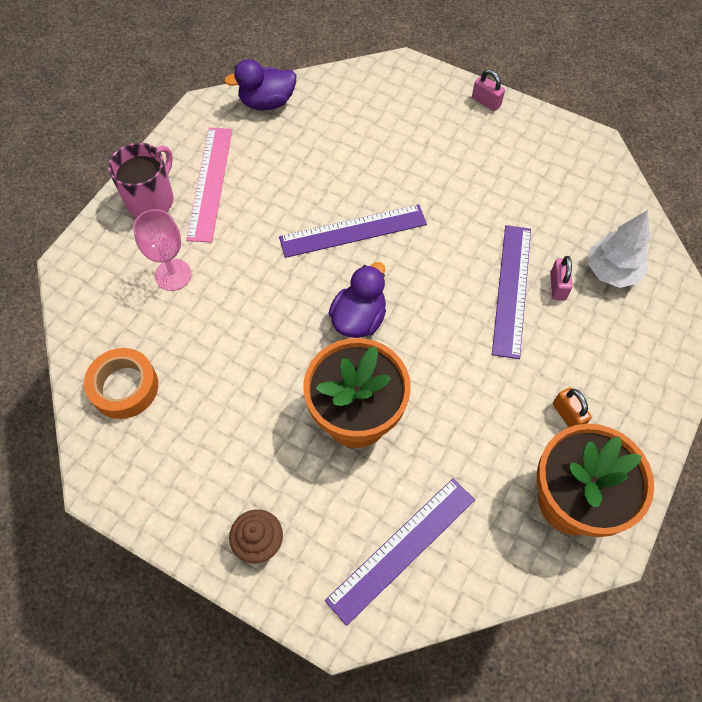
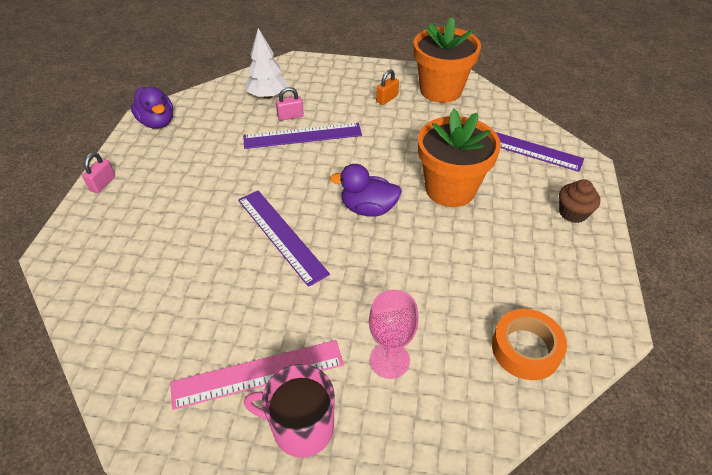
camera: 110 degrees left, 15 degrees down
purple duck [224,59,296,111] -> purple duck moved to [131,87,173,129]

